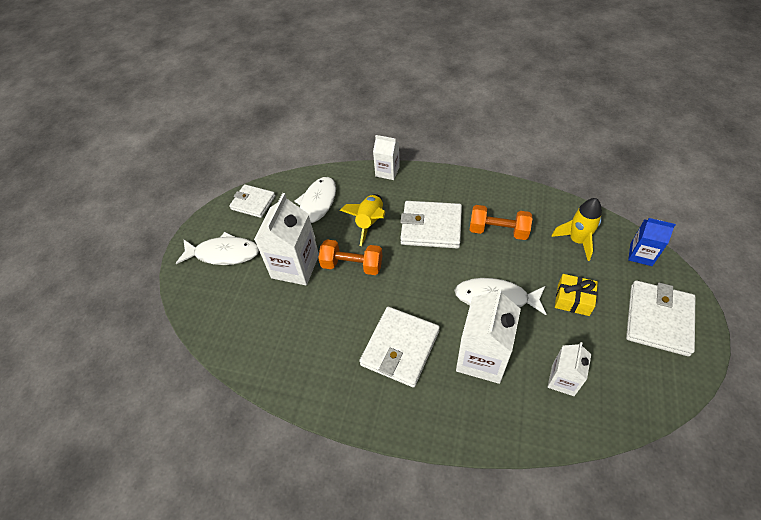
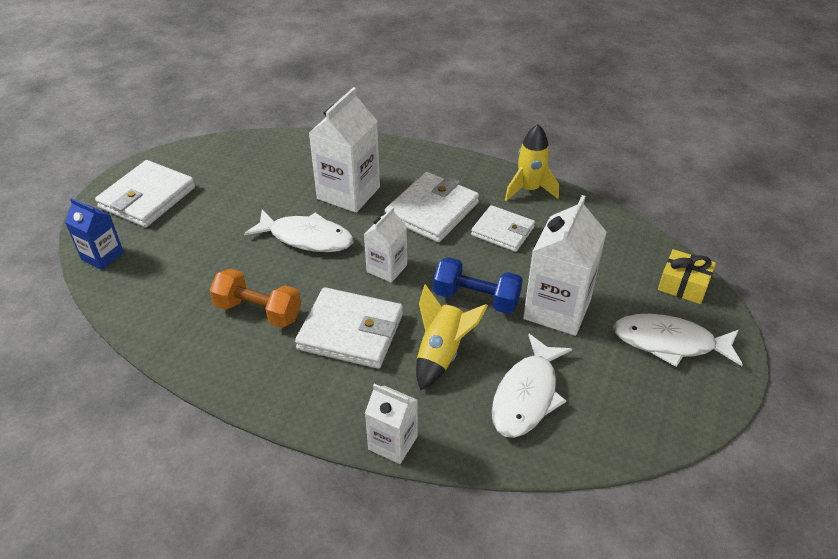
camera: 175 degrees left, 10 degrees down
white wallet [229,184,276,218] -> white wallet moved to [471,205,535,252]
orange dumbbell [318,240,382,275] -> blue dumbbell [433,257,523,314]
white carton [548,342,591,396] -> white carton moved to [364,207,407,283]
yellow rocket [551,198,602,261] -> yellow rocket moved to [505,124,559,201]
yellow gift [555,274,598,316] -> yellow gift moved to [658,249,716,304]

